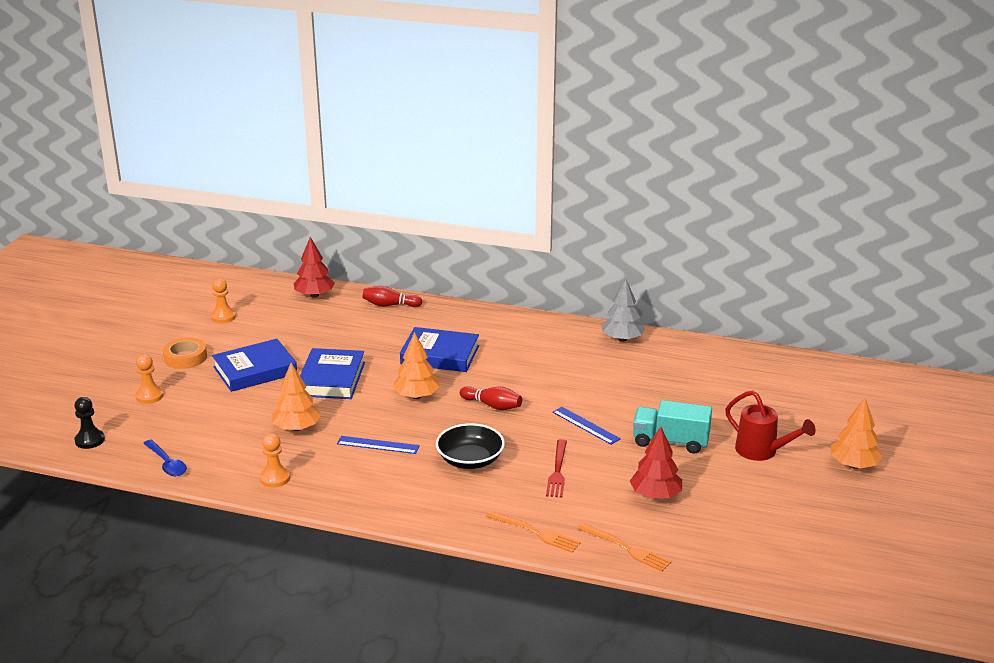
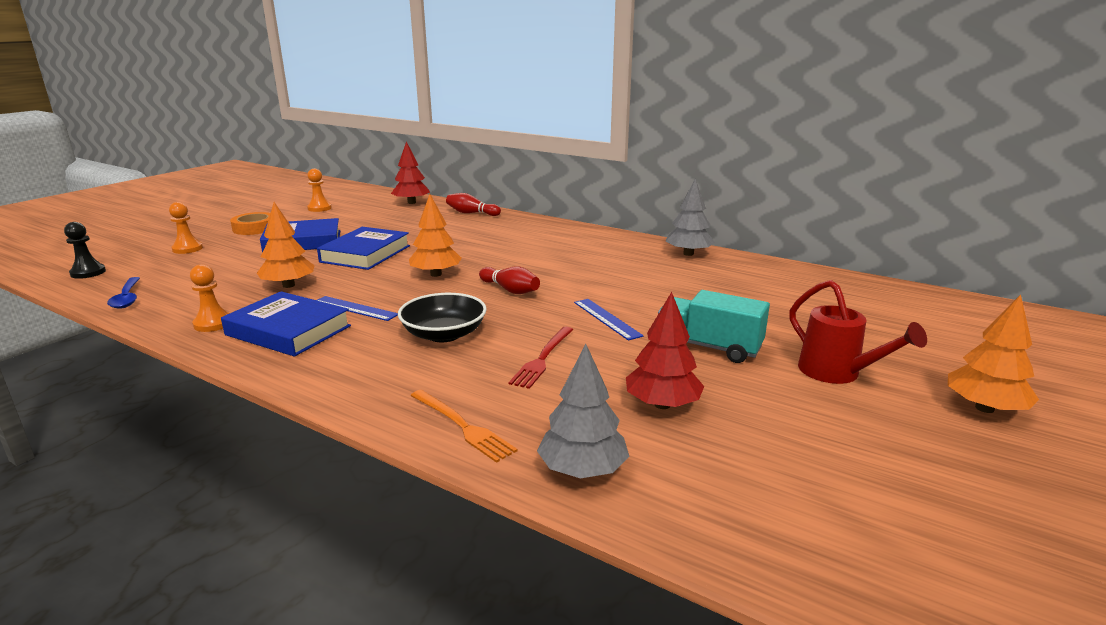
camera: 15 degrees right, 5 degrees down
blue book [400,327,479,372] -> blue book moved to [221,291,351,357]
orange fork [577,523,671,572] -> grey tree [537,343,629,478]

